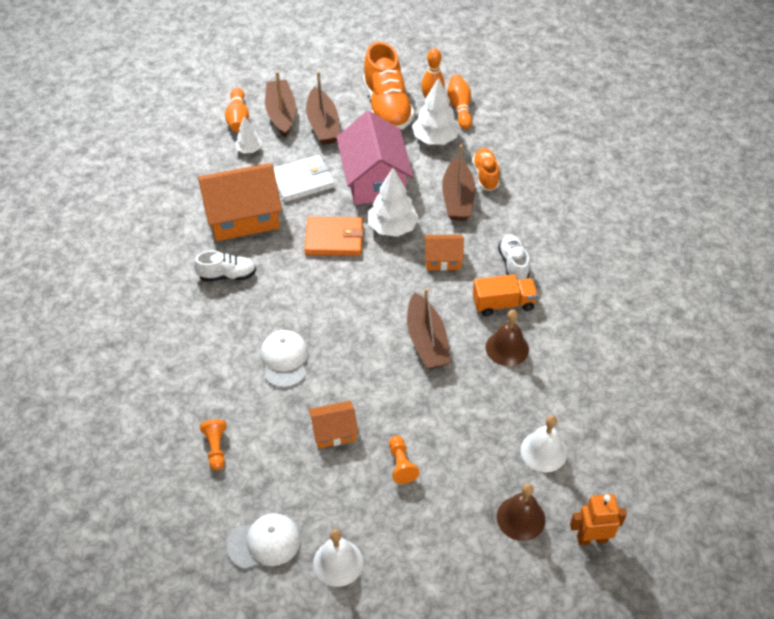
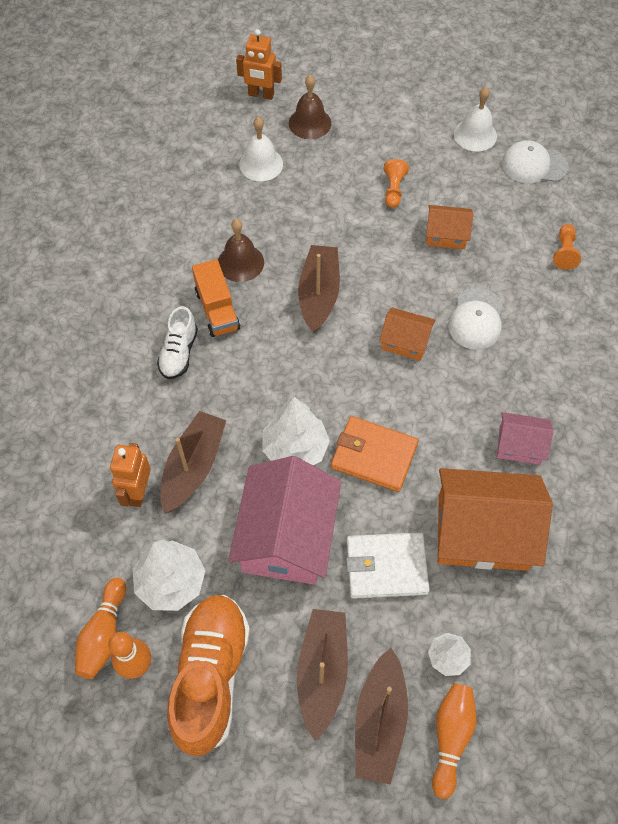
camera: 160 degrees left, 10 degrees up
white shoe [194,251,256,281] -> pink house [497,412,554,465]
orange house [424,235,464,271] -> orange house moved to [379,307,435,361]
orange shoe [472,148,500,191] -> orange robot [110,443,151,507]
orange truck [473,274,538,316] -> orange truck turned 120 degrees counterclockwise [192,259,240,337]

